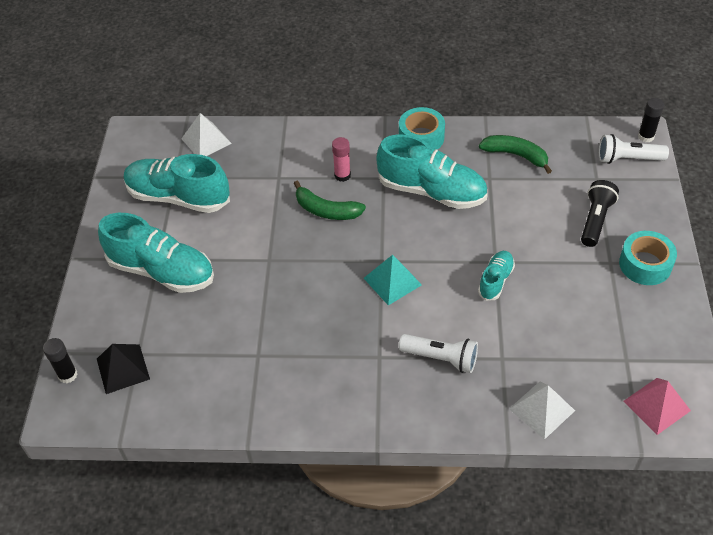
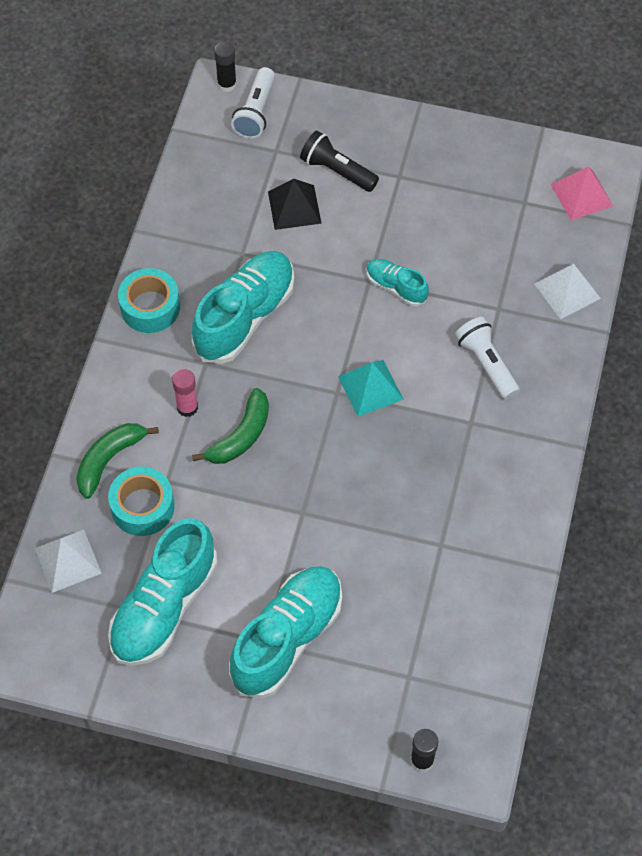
camera: 80 degrees left, 10 degrees up
black pyramid [97,344,150,394] -> black pyramid moved to [268,179,322,230]
white flashlight [399,334,478,373] -> white flashlight turned 60 degrees counterclockwise [455,317,520,400]
green banana [479,135,552,174] -> green banana moved to [76,423,159,499]
turquoise tape [619,231,677,285] -> turquoise tape moved to [108,467,174,536]

